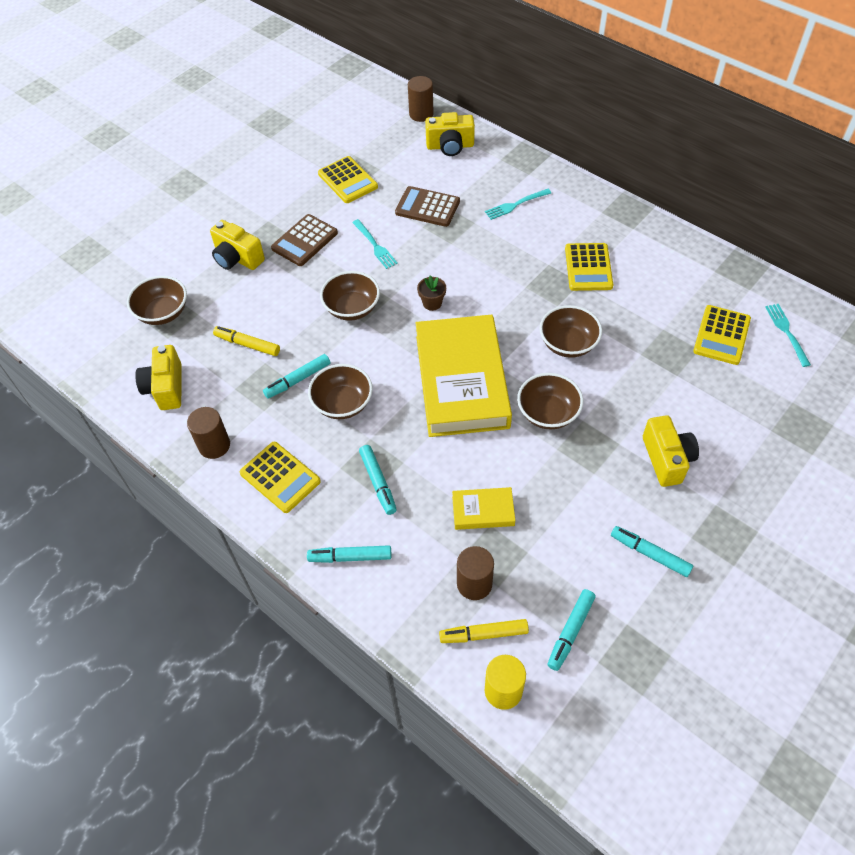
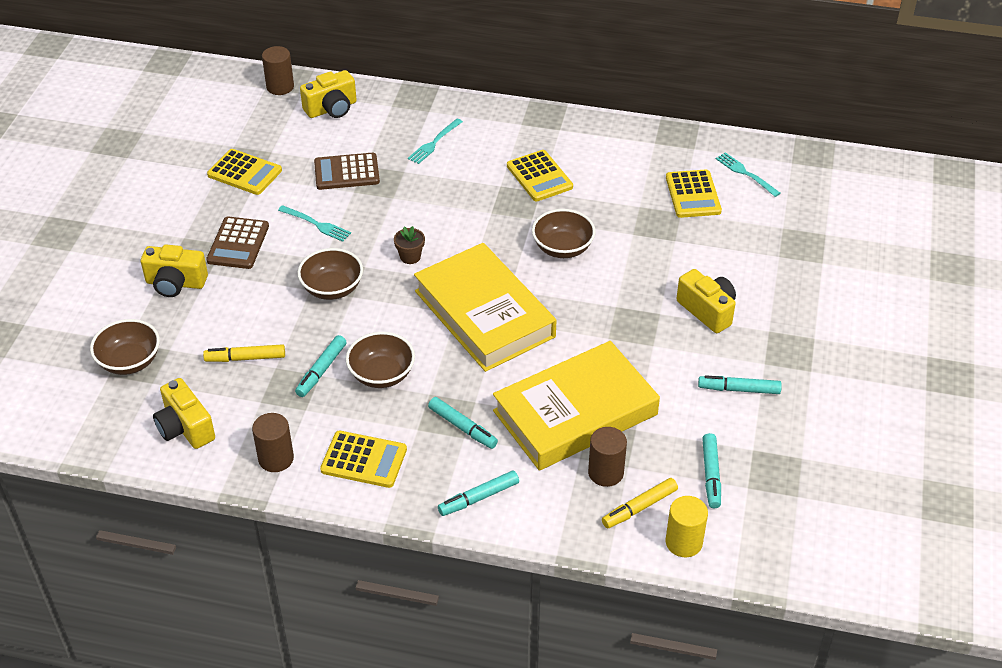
camera: 30 degrees left, 10 degrees down
yellow book [452,487,515,530] -> yellow book [493,341,660,470], size x2.31
brown bowl [517,373,583,429] -> none

